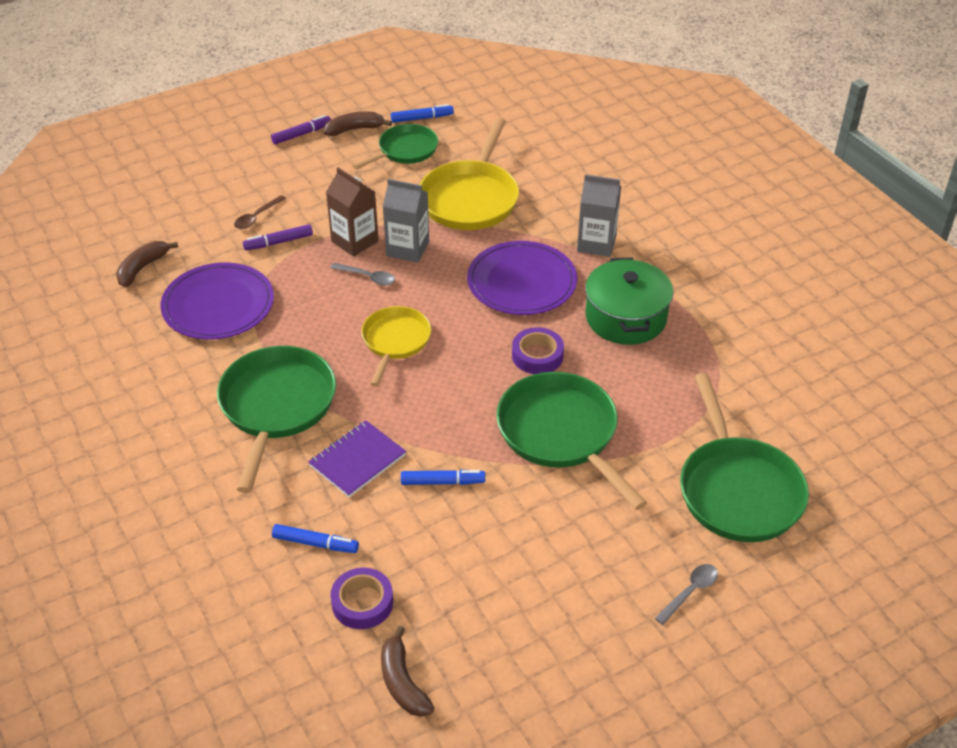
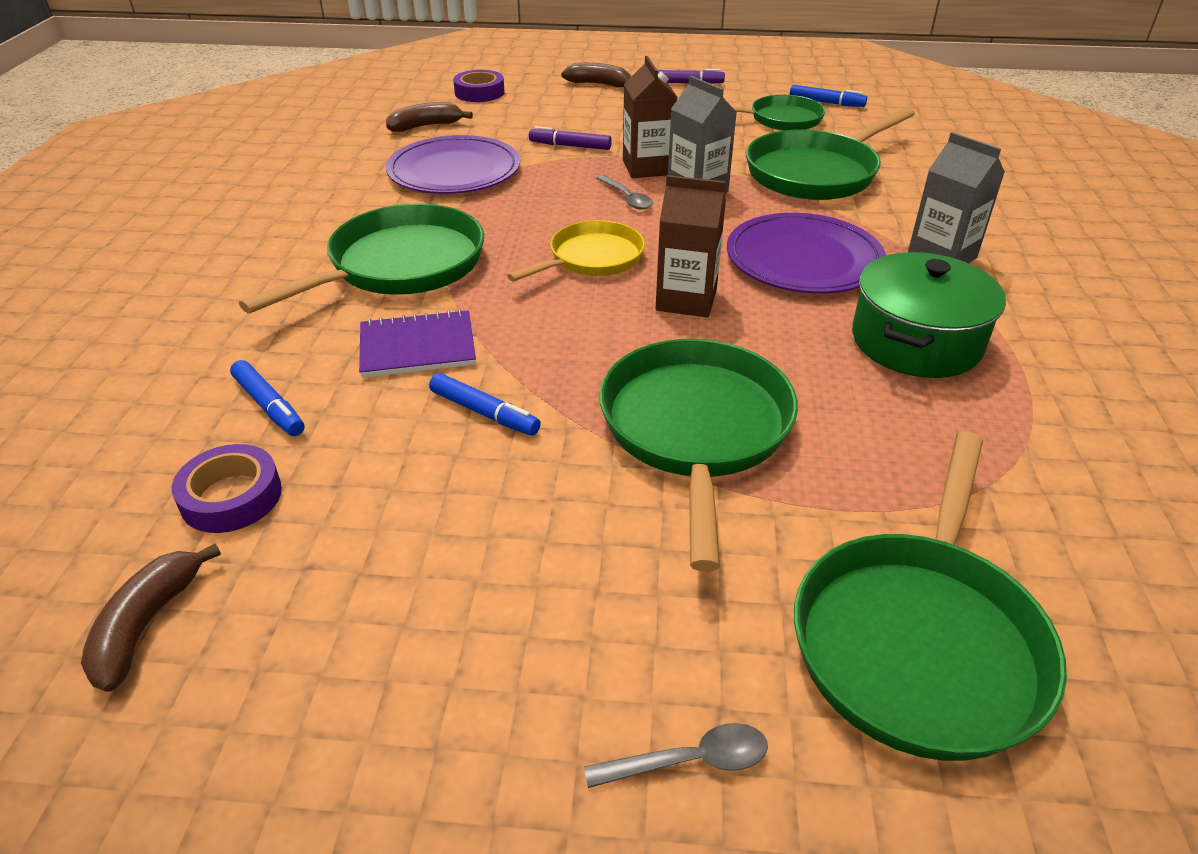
camera: 35 degrees right, 5 degrees down
brown spoon [234,195,286,229] -> none
brown banana [324,112,392,136] -> brown banana moved to [561,63,631,87]
yellow pan [420,118,519,230] -> green pan [746,107,915,200]
purple tape [512,327,564,374] -> purple tape moved to [453,70,505,102]
none -> brown carton [656,175,726,318]

